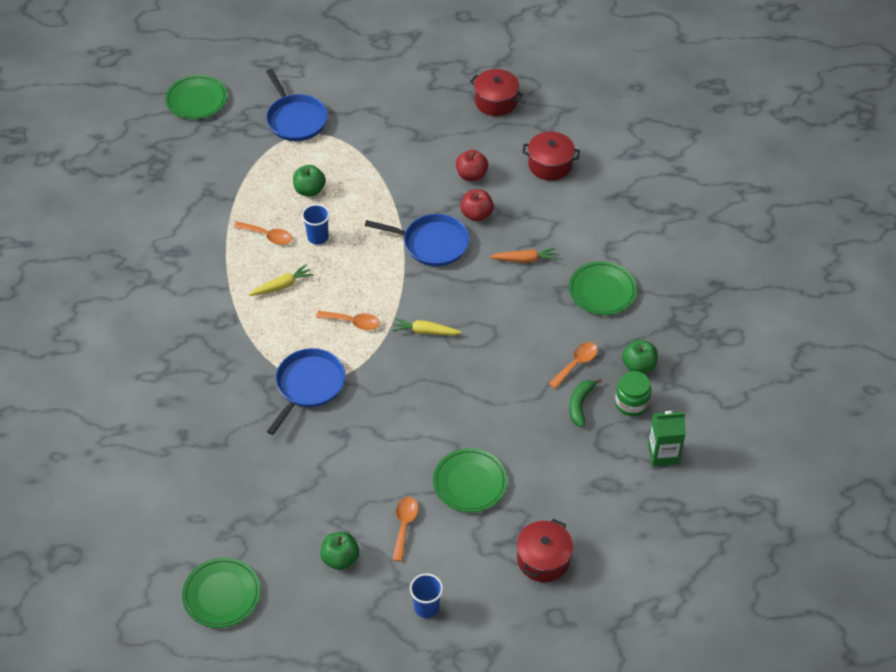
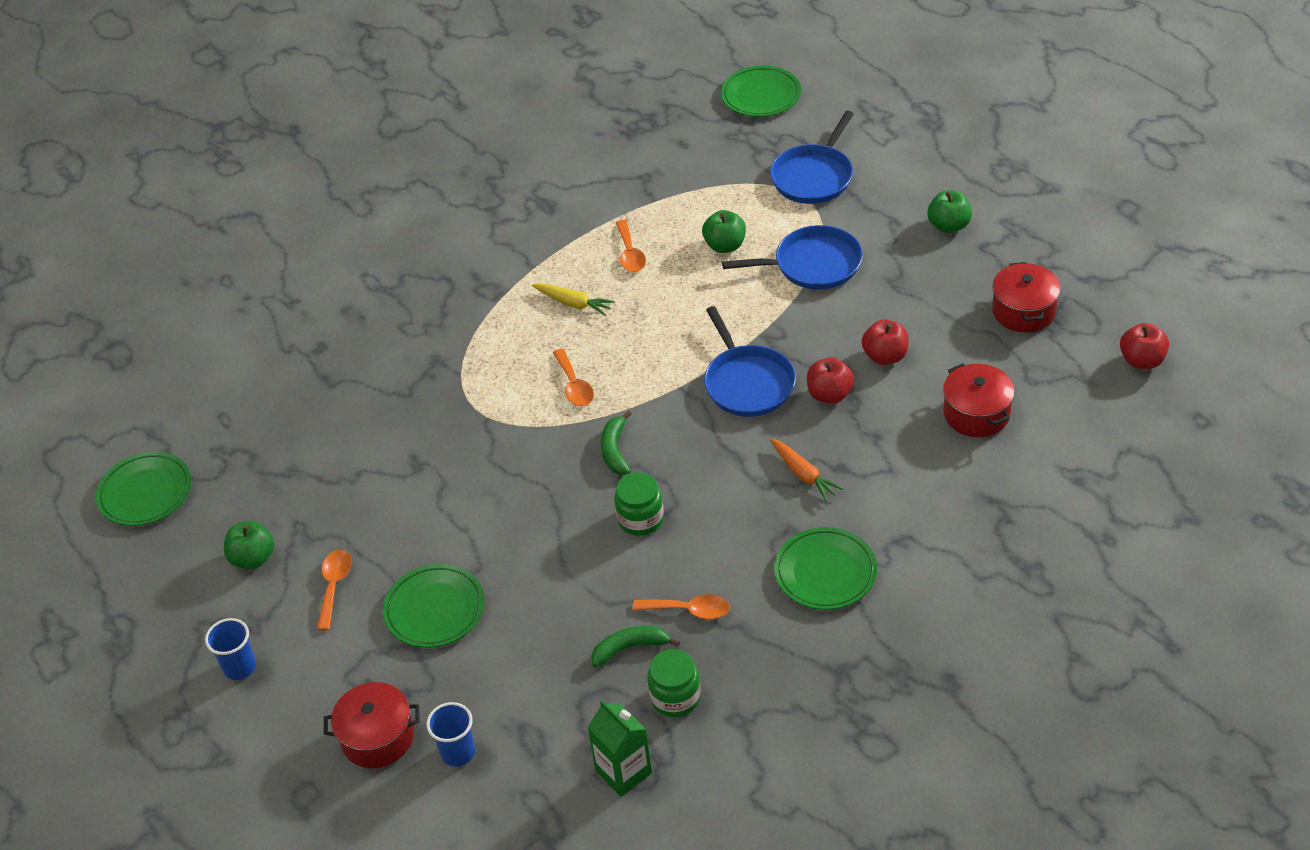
camera: 60 degrees right, 5 degrees down
blue pan [267,348,345,435] -> blue pan moved to [722,225,863,290]
blue cup [302,204,330,245] -> blue cup moved to [426,702,475,766]
yellow carrot [392,318,462,335] -> green banana [601,410,632,475]
orange spoon [392,497,418,562] -> orange spoon turned 60 degrees counterclockwise [317,549,352,630]
green apple [622,340,658,374] -> green apple moved to [927,190,972,233]
none -> green jar [614,472,664,536]
none -> red apple [1120,323,1169,369]

